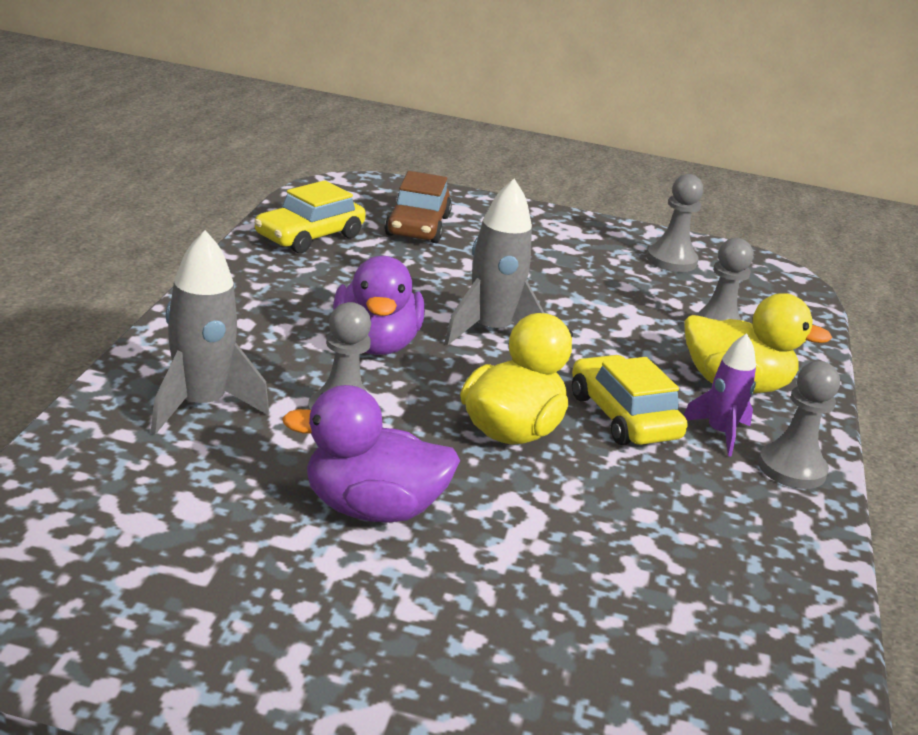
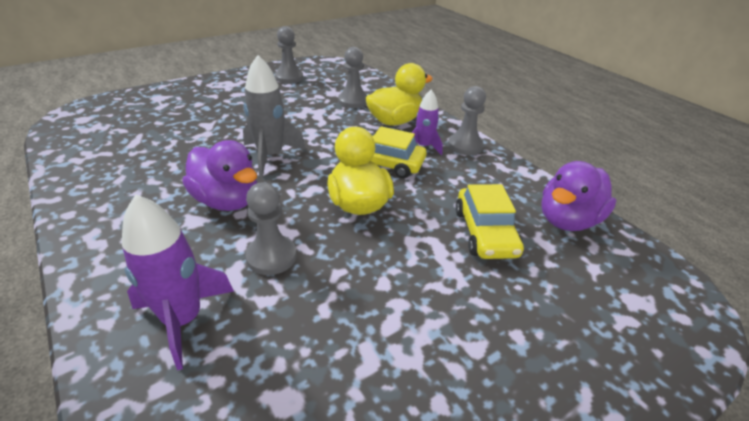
camera: 45 degrees left, 10 degrees up
grey rocket [151,230,269,434] -> purple rocket [122,194,234,370]
yellow car [254,180,366,253] -> yellow car moved to [455,184,524,259]
purple duck [282,385,460,523] -> purple duck moved to [541,161,617,231]
brown car [385,171,452,243] -> none

